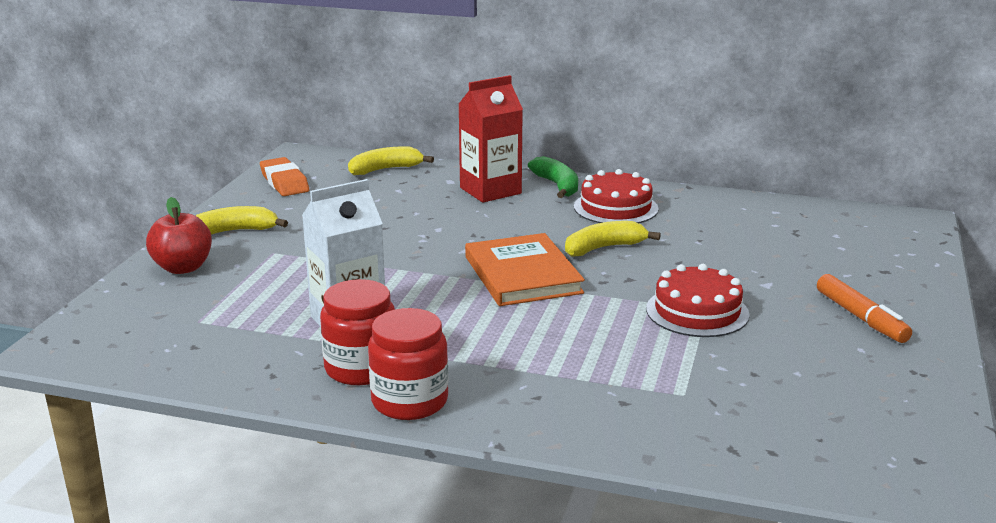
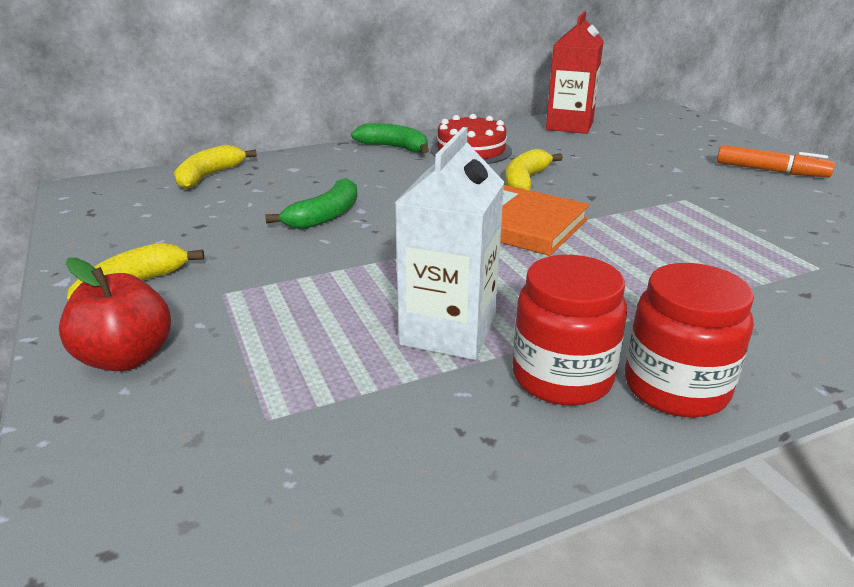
camera: 40 degrees left, 5 degrees up
orange eraser [260,157,309,196] -> none
red carton [458,75,523,202] -> red carton moved to [546,11,604,134]
red cake [646,264,750,337] -> none
none -> green banana [265,178,357,229]

